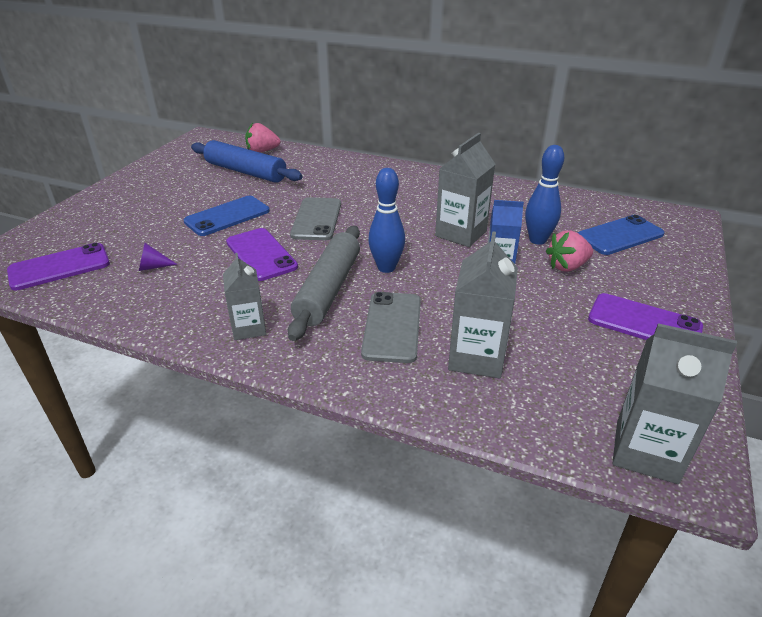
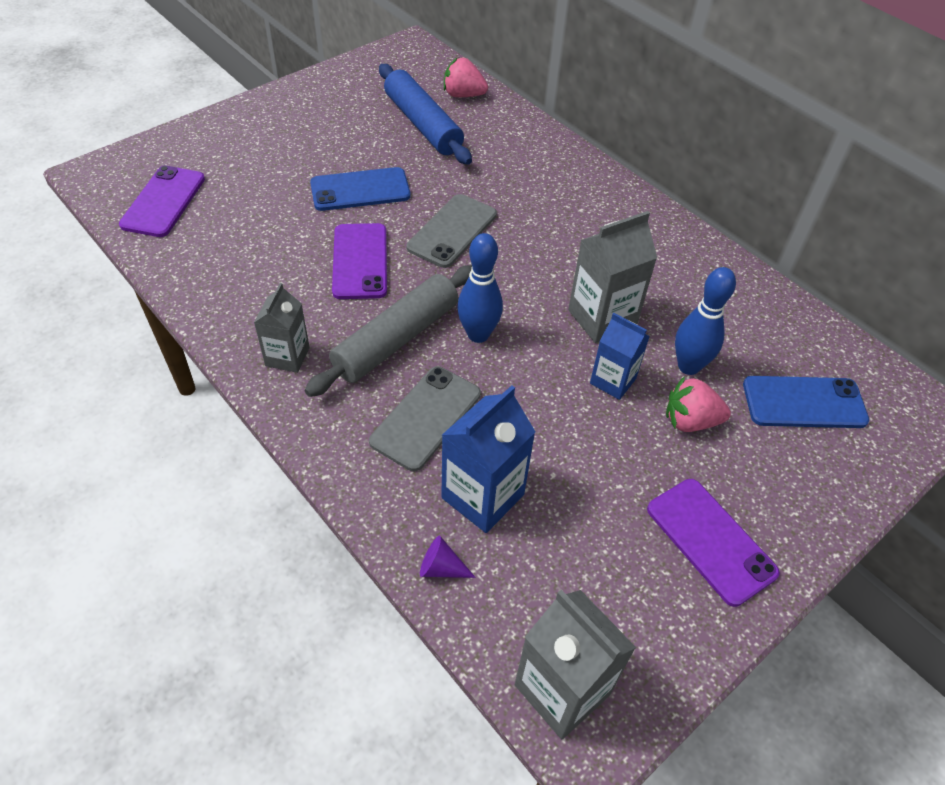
camera: 25 degrees right, 15 degrees up
purple phone [7,243,110,291] -> purple phone turned 75 degrees counterclockwise [119,165,205,237]
purple cone [139,243,177,271] -> purple cone moved to [420,536,476,578]
grey carton [448,231,518,378] -> blue carton [441,385,535,533]

